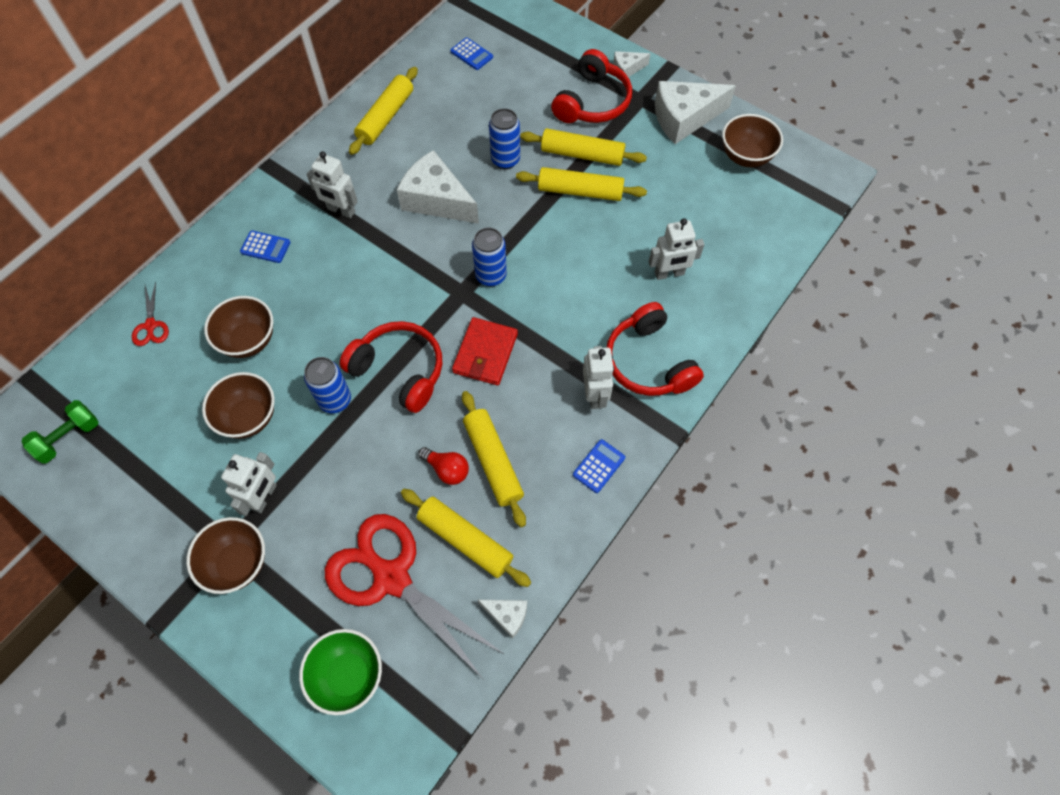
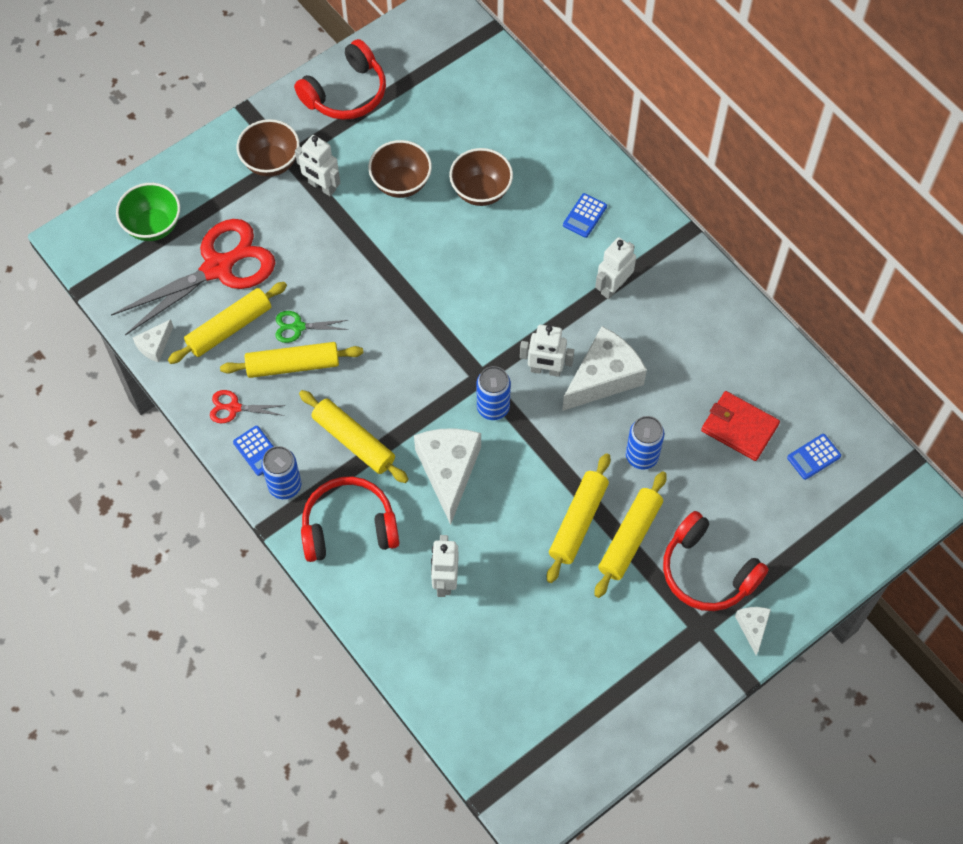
camera: 105 degrees right, 0 degrees up
green dumbbell [22,400,98,463] -> none
red scissors [132,282,169,346] -> red scissors moved to [210,390,286,423]
blue can [304,357,351,413] -> blue can moved to [261,446,301,499]
red headphones [340,321,442,413] -> red headphones moved to [294,39,386,120]
yellow rolling pin [349,67,418,155] -> yellow rolling pin moved to [299,390,408,483]
red light bulb [418,447,469,485] -> green scissors [275,311,348,343]
red wallet [452,317,518,385] -> red wallet moved to [701,391,780,461]
white robot [583,346,614,409] -> white robot moved to [520,325,574,377]
white cheese [655,81,736,144] -> white cheese moved to [414,428,481,525]
brown bowl [722,114,783,167] -> none

